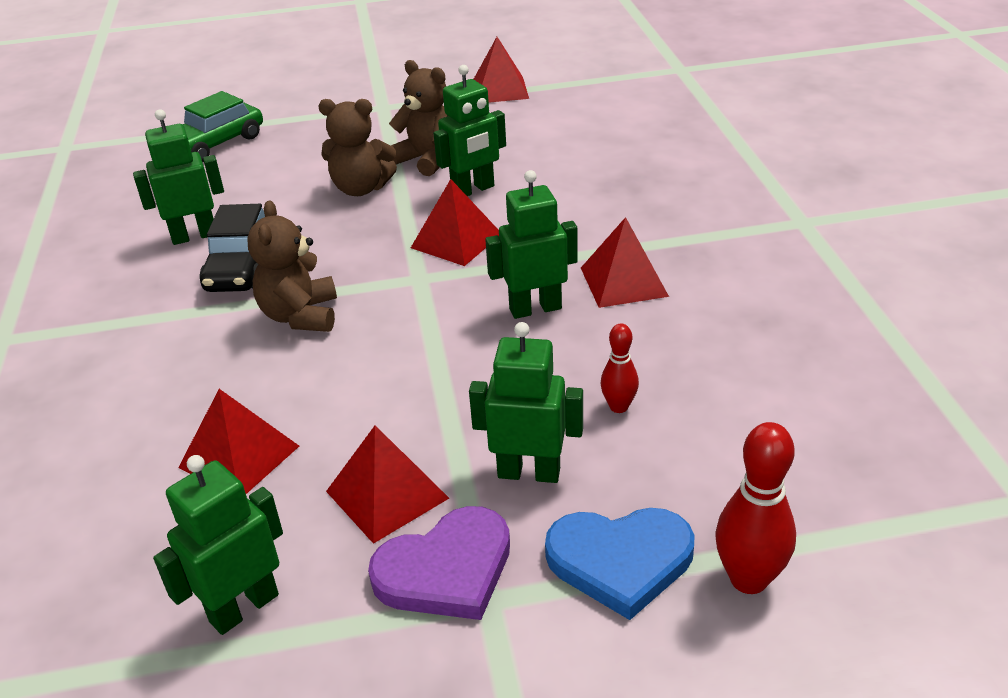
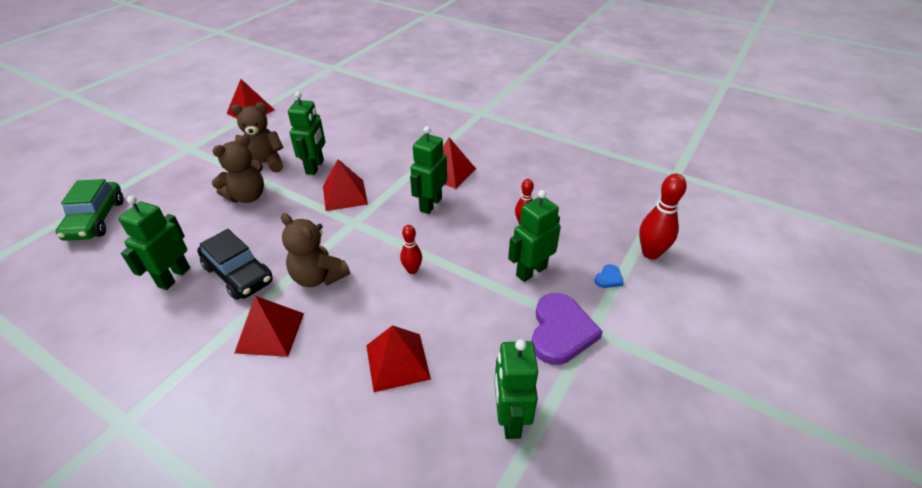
camera: 50 degrees left, 5 degrees up
red pyramid [326,426,449,544] -> red pyramid moved to [235,296,304,357]
blue heart [545,508,695,620] -> blue heart [595,264,624,288], size x0.43
none -> red bowling pin [400,225,422,274]

